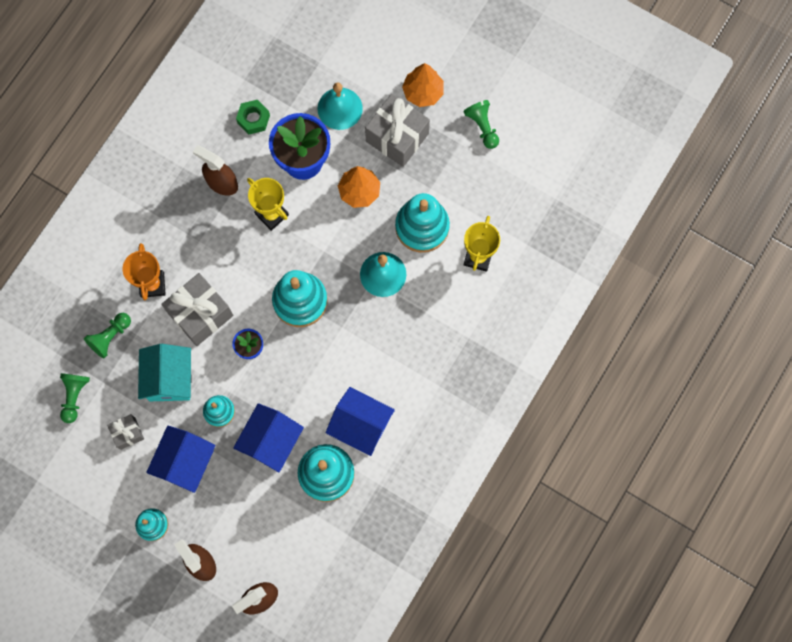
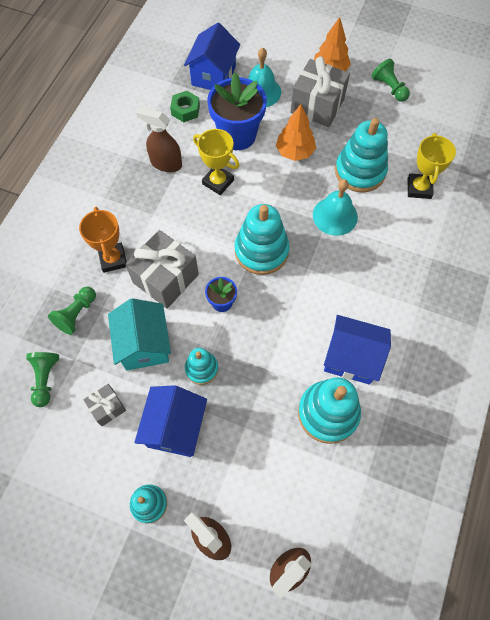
camera: 10 degrees left, 10 degrees down
blue house [233,403,304,473] -> blue house moved to [184,23,240,90]

